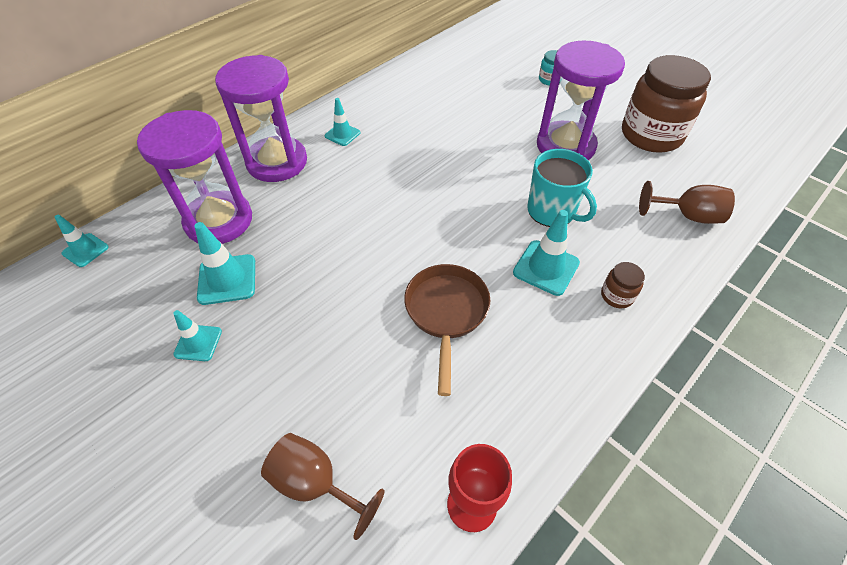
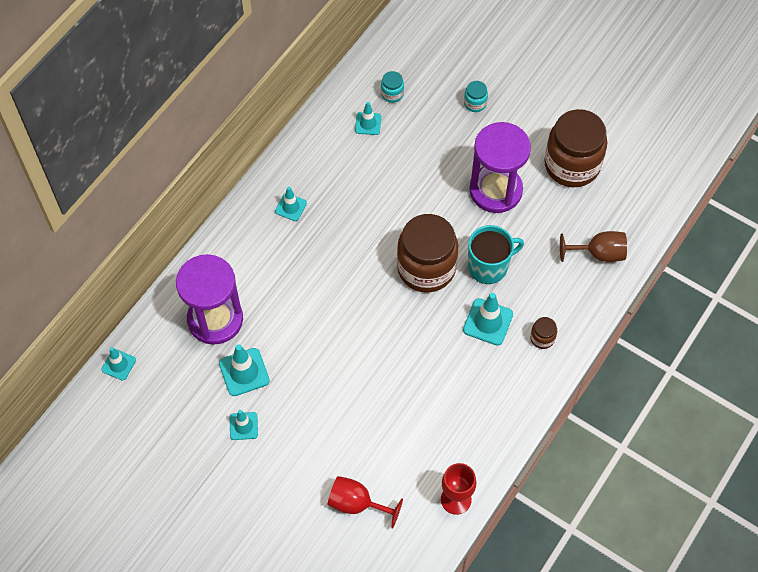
camera: 10 degrees left, 10 degrees up
purple hourglass [215,55,307,182] -> none
brown goblet [261,433,385,540] -> red goblet [328,476,403,529]
brown pan [404,264,490,396] -> none
turquoise mug [527,149,597,227] -> turquoise mug turned 60 degrees counterclockwise [468,225,524,284]
none -> turquoise traffic cone [355,102,381,135]
none -> turquoise jar [381,71,404,103]
none -> brown jar [397,214,458,293]

